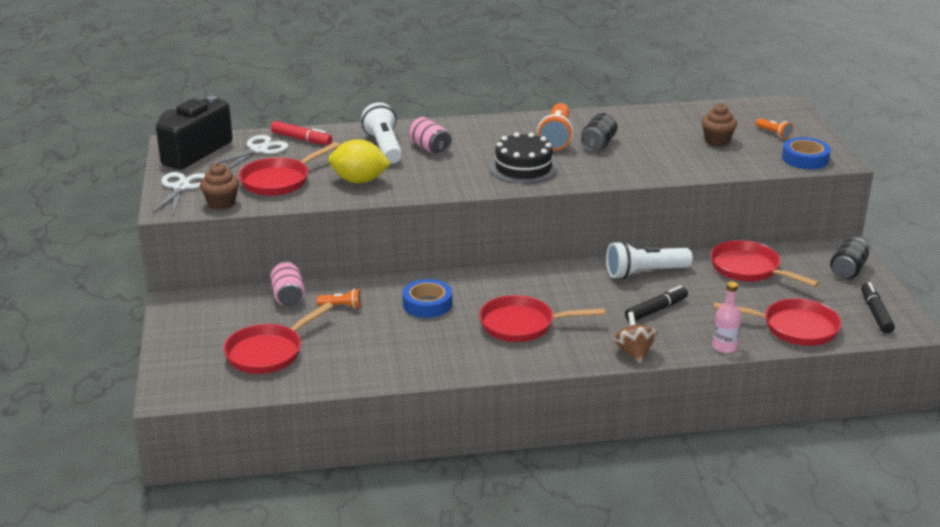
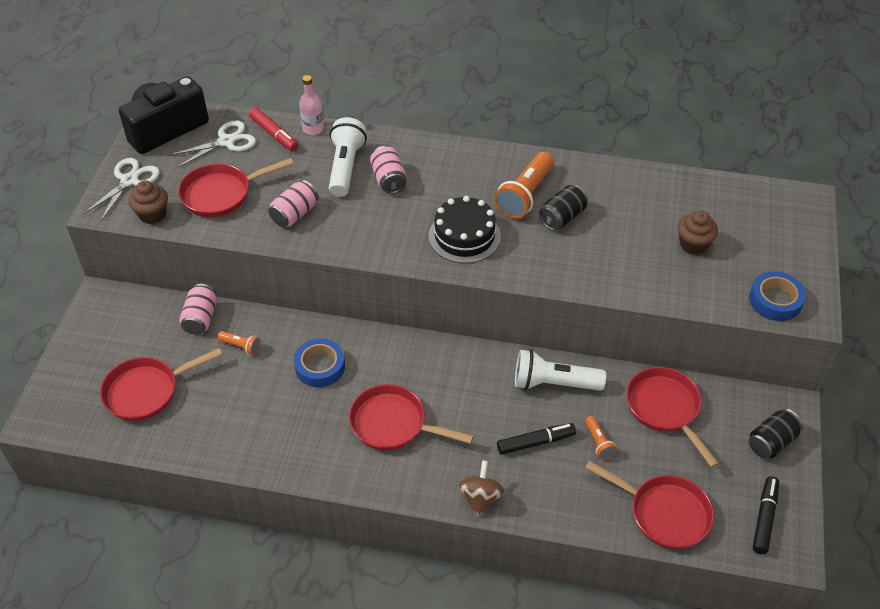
camera: 20 degrees right, 20 degrees up
yellow lemon [328,139,391,183] -> pink can [269,180,318,227]
pink bottle [712,281,741,353] -> pink bottle moved to [299,75,324,135]
orange flashlight [756,118,793,139] -> orange flashlight moved to [585,416,617,459]

